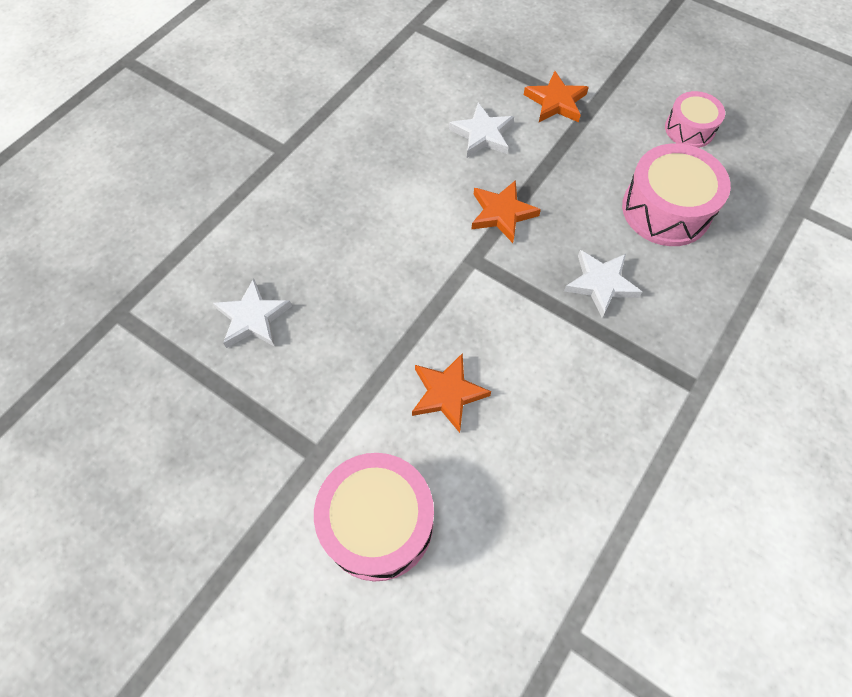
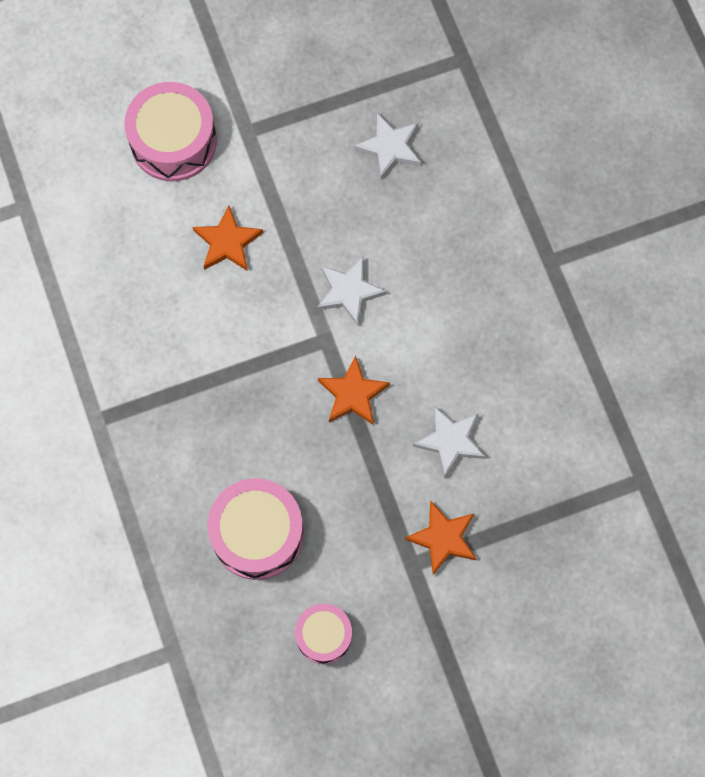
camera: 125 degrees right, 10 degrees up
white star [564,250,642,317] -> white star moved to [317,257,386,326]

